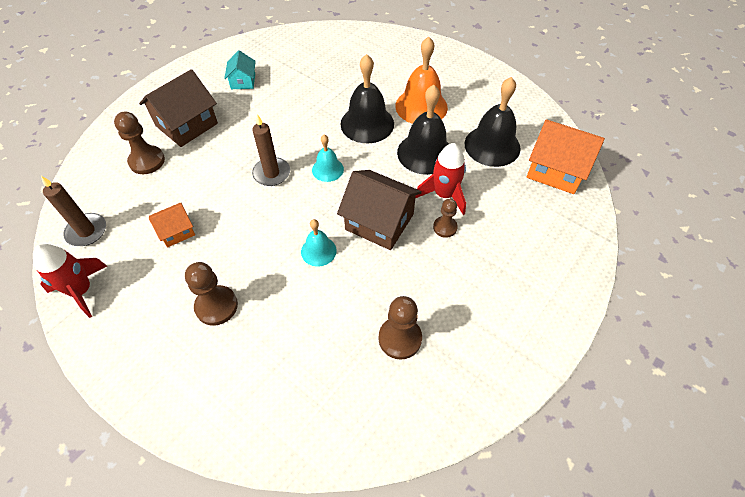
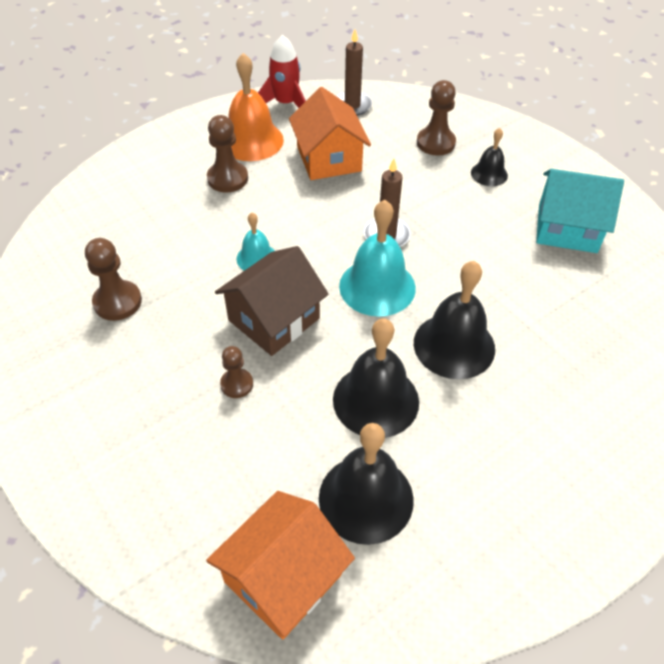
camera: 105 degrees right, 5 degrees down
brown house [139,69,218,147] -> black bell [471,128,508,186]
orange house [149,202,195,247] -> orange house [289,87,371,180], size x1.82
turquoise house [224,50,256,89] -> turquoise house [536,169,624,253], size x1.82
turquoise bell [312,135,344,182] -> turquoise bell [339,200,416,317], size x1.80
orange bell [395,37,448,124] -> orange bell moved to [228,53,284,161]
red rocket [415,143,466,215] -> none

